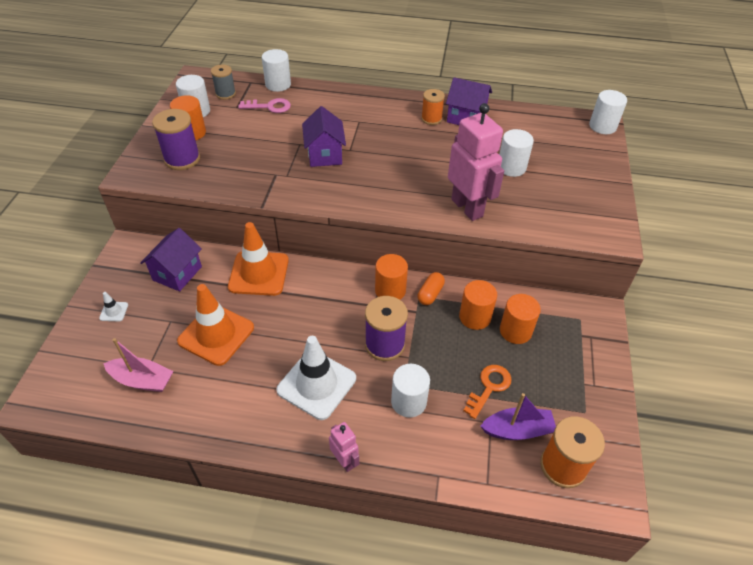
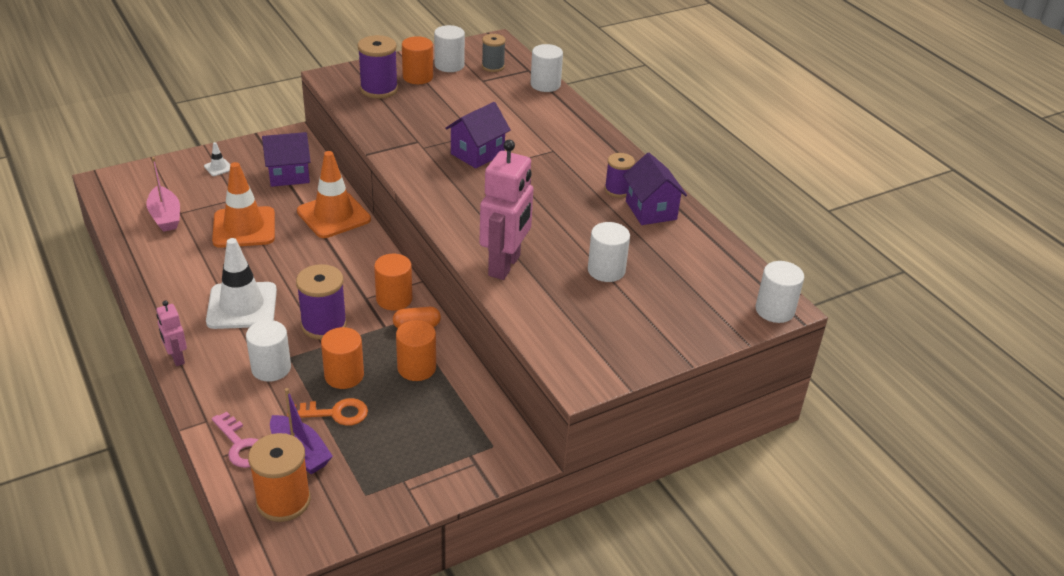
camera: 50 degrees right, 10 degrees down
pink key [238,98,291,113] -> pink key moved to [212,412,258,468]
pink robot [329,422,359,472] -> pink robot turned 135 degrees clockwise [156,300,187,366]
orange spool [421,89,445,125] -> purple spool [605,153,635,197]
orange cylinder [500,294,541,344] -> orange cylinder moved to [321,327,364,389]

